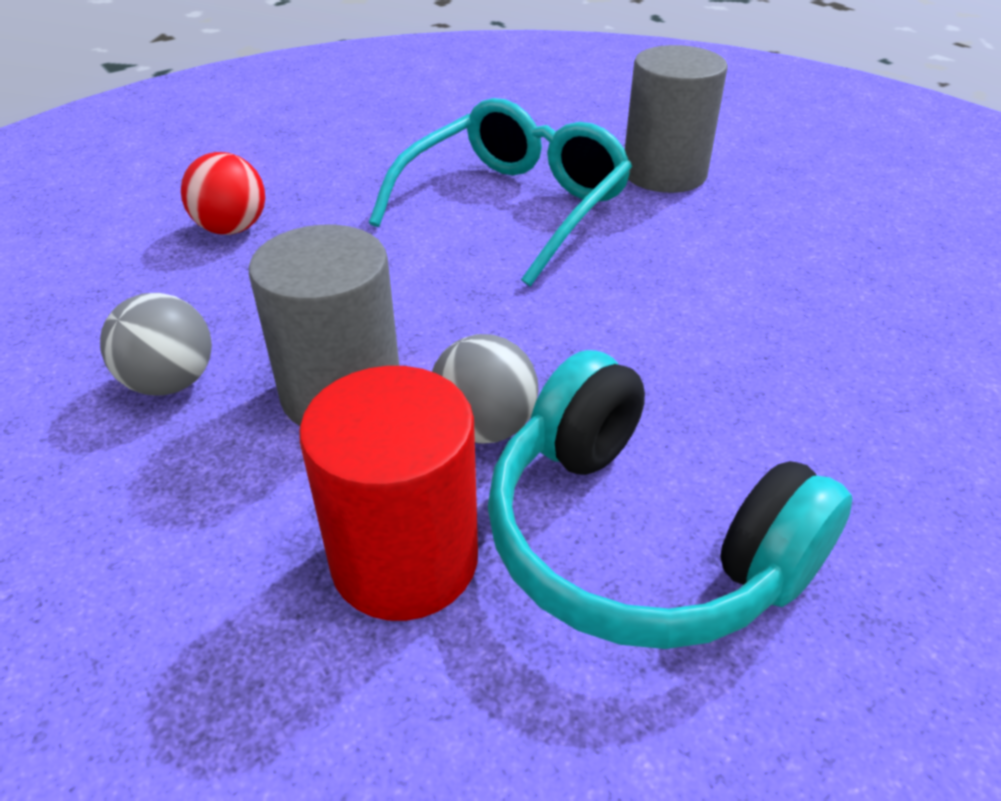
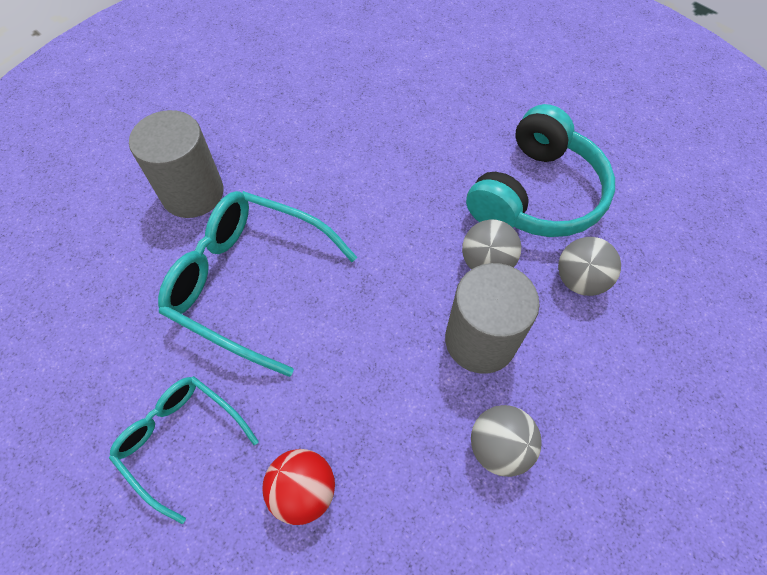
camera: 100 degrees left, 20 degrees up
red cylinder [299,366,478,621] -> grey ball [558,237,621,296]
none -> turquoise glasses [109,376,259,524]

